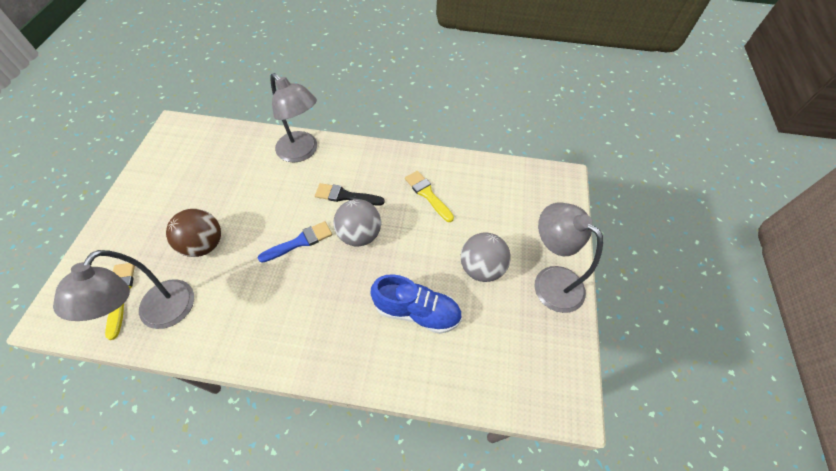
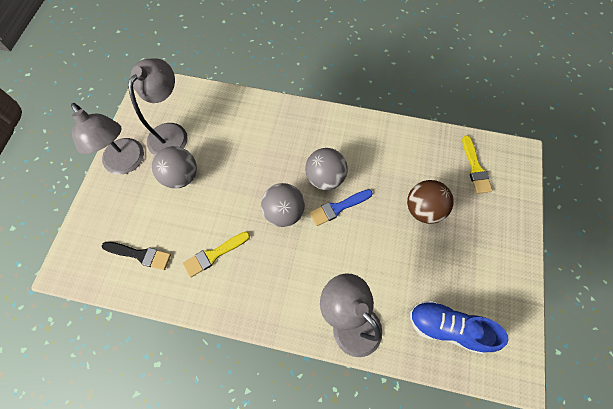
camera: 175 degrees left, 10 degrees up
grey lamp [53,250,194,329] -> grey lamp moved to [128,58,188,155]
black brush [315,183,385,206] -> black brush moved to [102,242,171,270]
blue shoe [370,274,462,334] -> blue shoe moved to [410,300,509,354]
yellow brush [405,171,454,222] -> yellow brush turned 90 degrees clockwise [183,232,250,277]
none -> grey ball [305,148,348,190]

